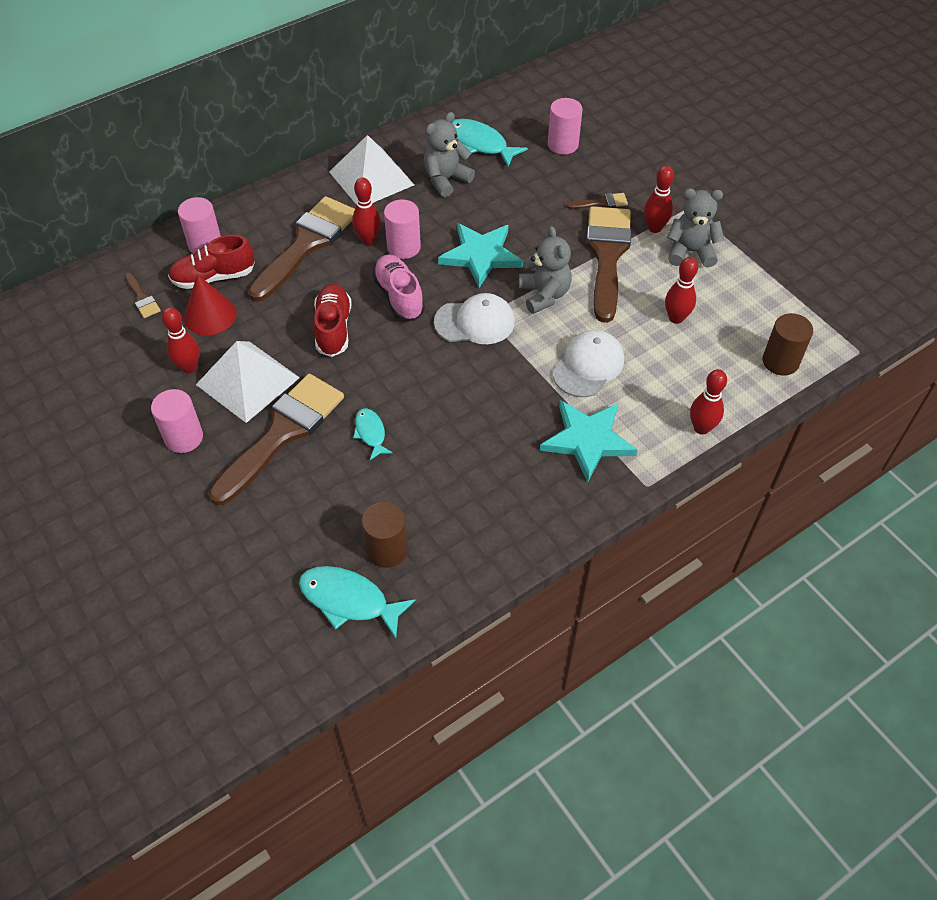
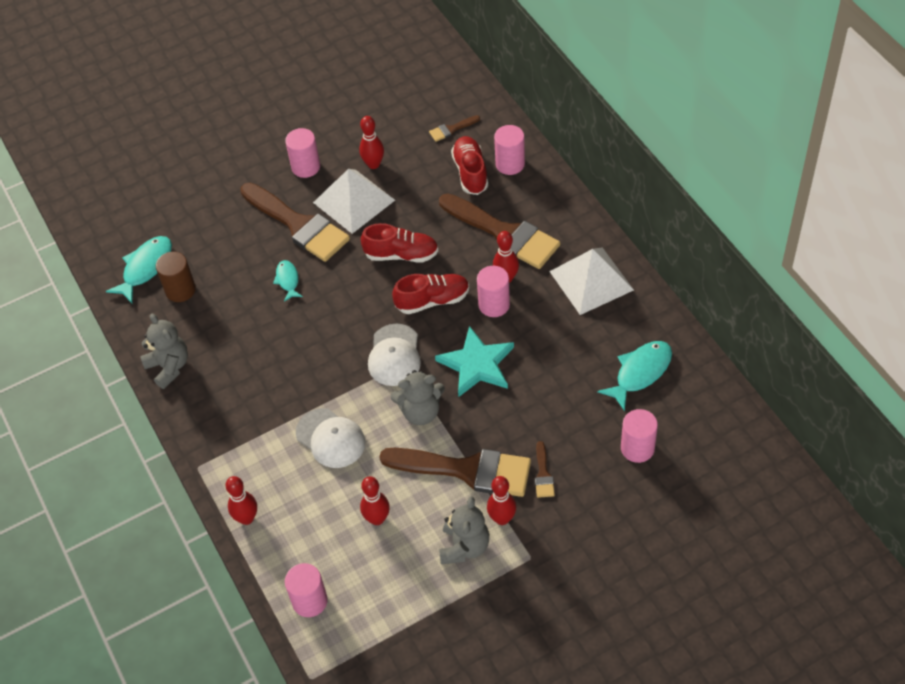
camera: 100 degrees right, 0 degrees up
red cone [184,274,237,335] -> none
turquoise fish [353,408,393,460] -> turquoise fish turned 90 degrees counterclockwise [273,260,303,301]
pink shoe [373,254,425,321] -> red shoe [392,274,469,314]
grey teddy bear [424,112,475,197] -> grey teddy bear moved to [140,314,188,389]
turquoise star [540,400,638,482] -> none
brown cylinder [763,313,813,376] -> pink cylinder [285,563,328,617]

